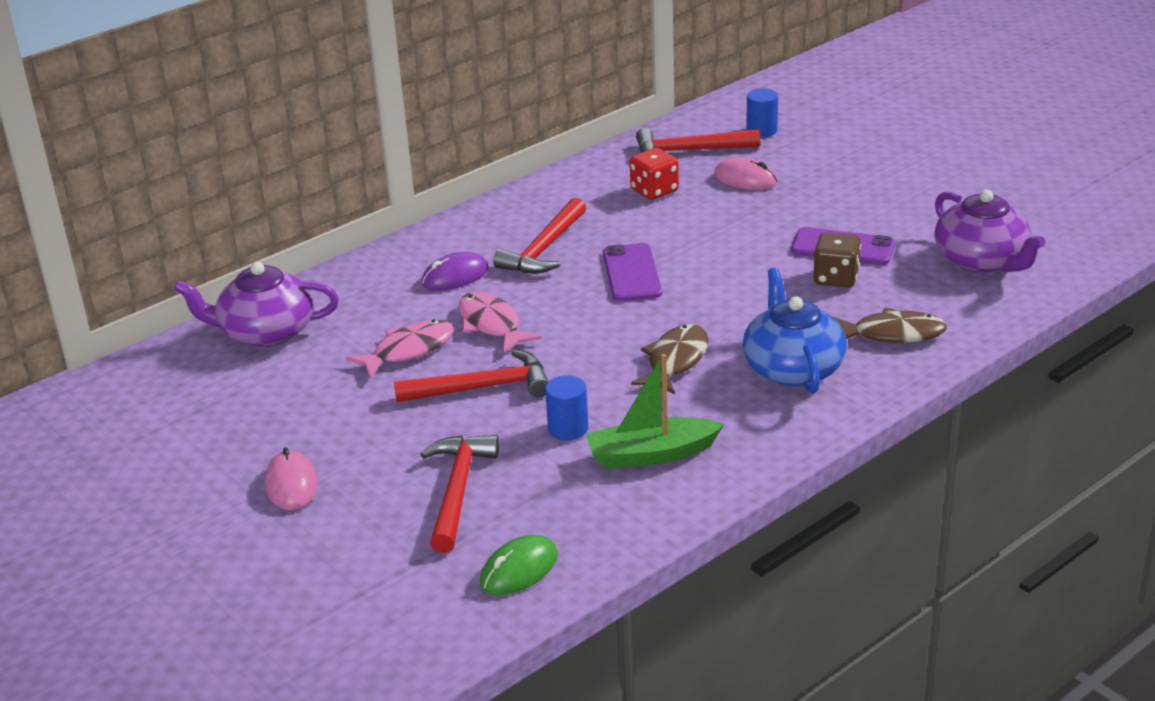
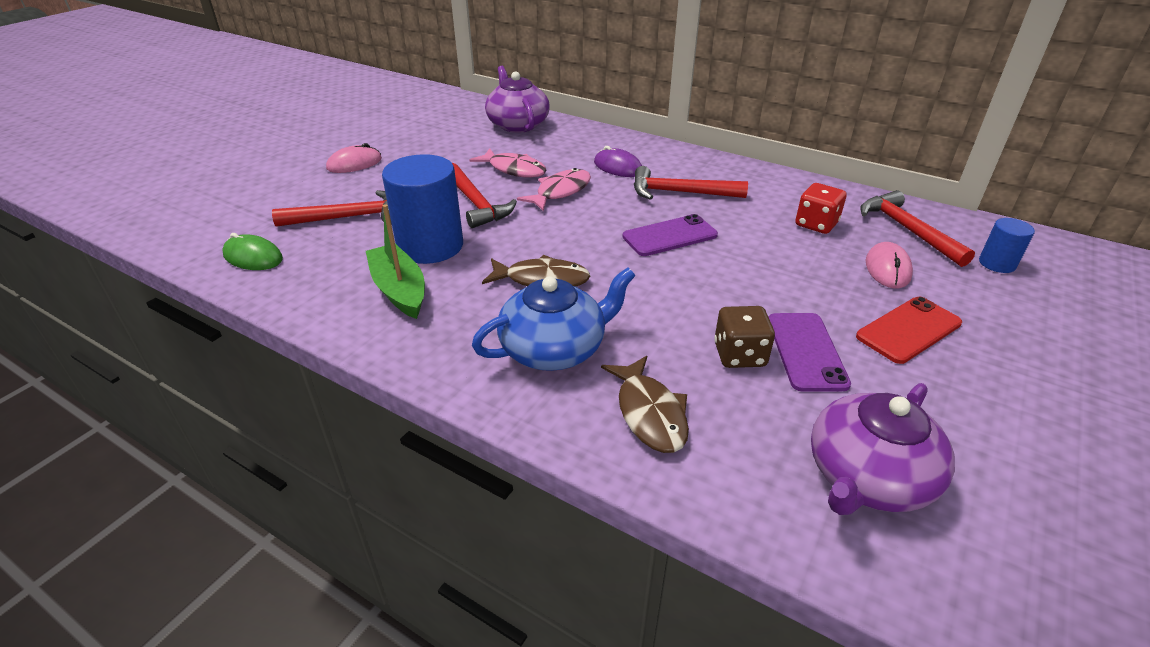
camera: 70 degrees right, 5 degrees up
blue cylinder [545,375,588,440] -> blue cylinder [382,154,463,264], size x2.01
none -> red phone [856,297,962,364]

